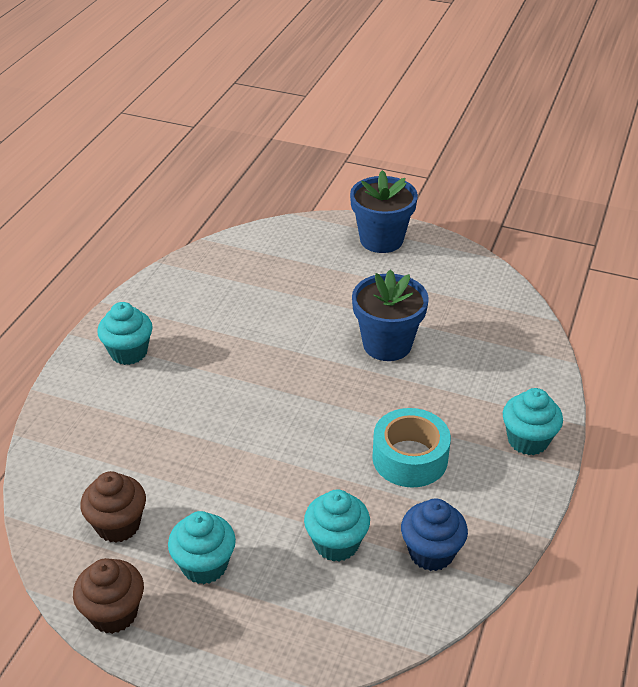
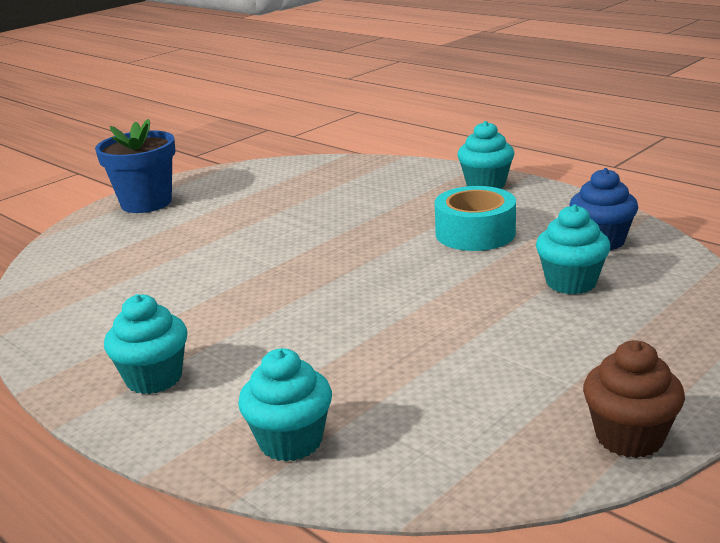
camera: 65 degrees left, 15 degrees down
brown cupcake [80,471,146,543] -> none
turquoise cupcake [168,511,236,584] -> turquoise cupcake moved to [238,348,332,462]
blue flower pot [352,269,429,361] -> none

